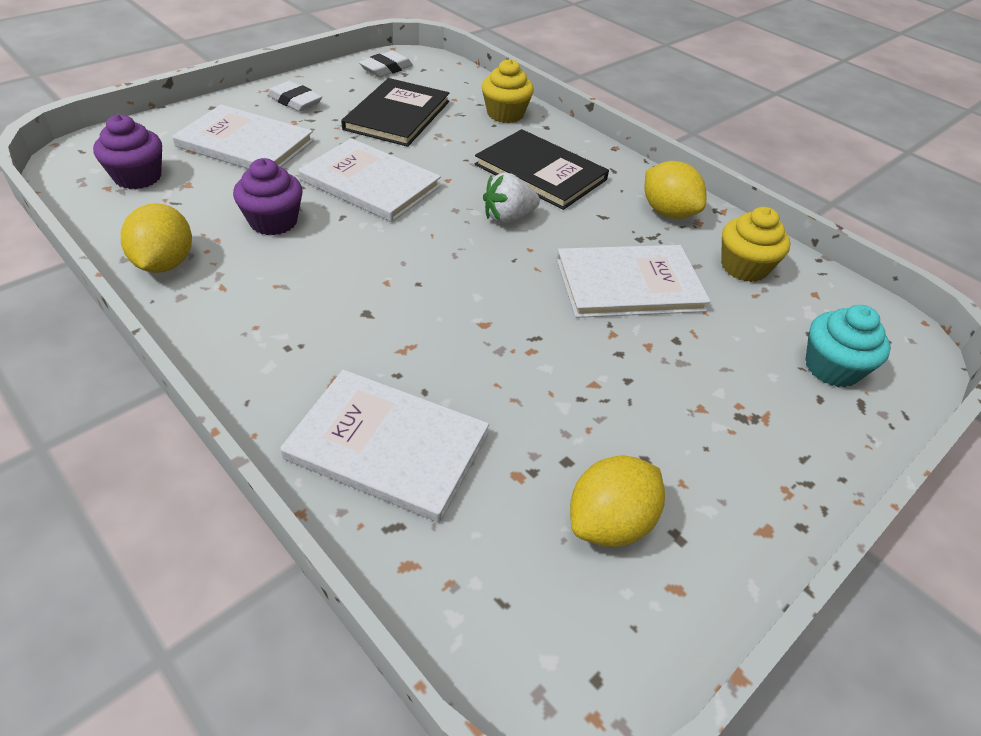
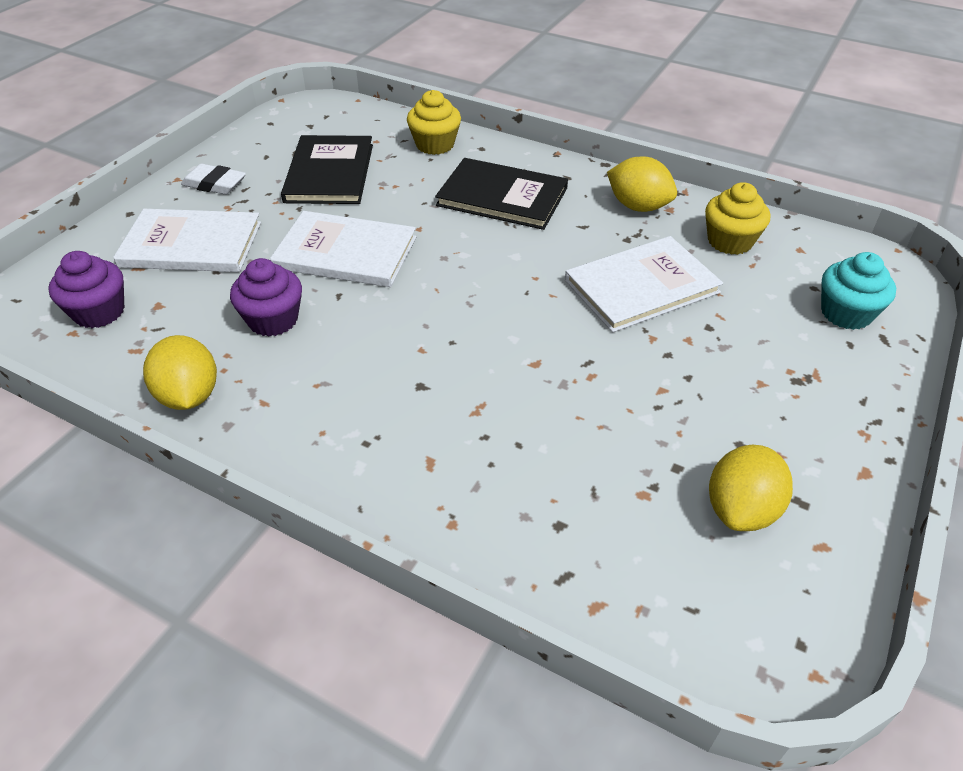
camera: 15 degrees left, 0 degrees up
white book [280,369,489,523] -> none
white eraser [359,51,413,77] -> none
white strawberry [483,173,540,224] -> none

